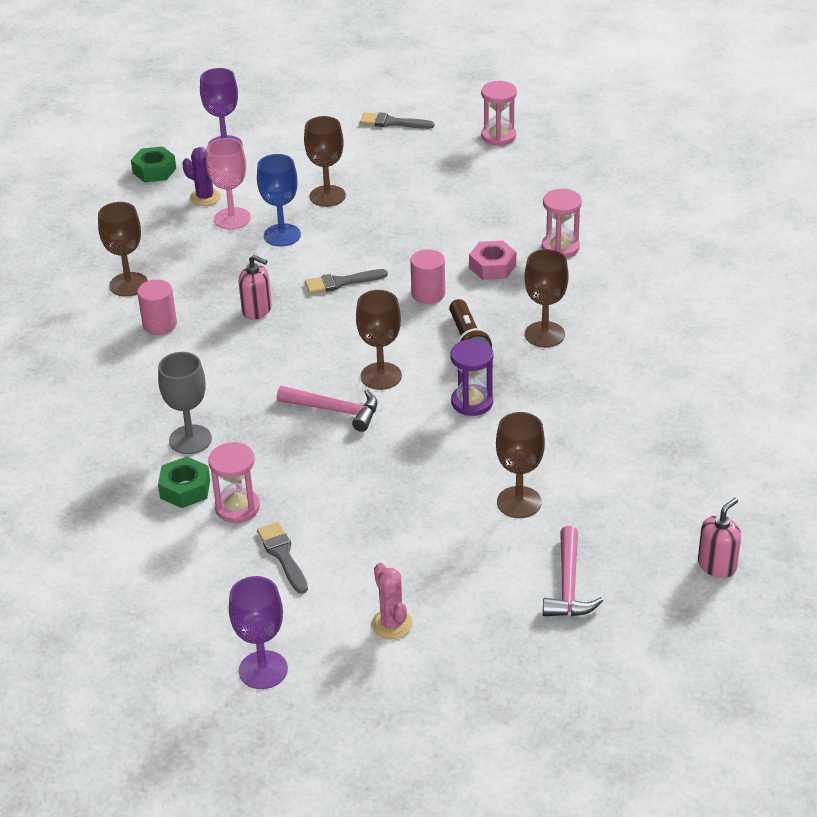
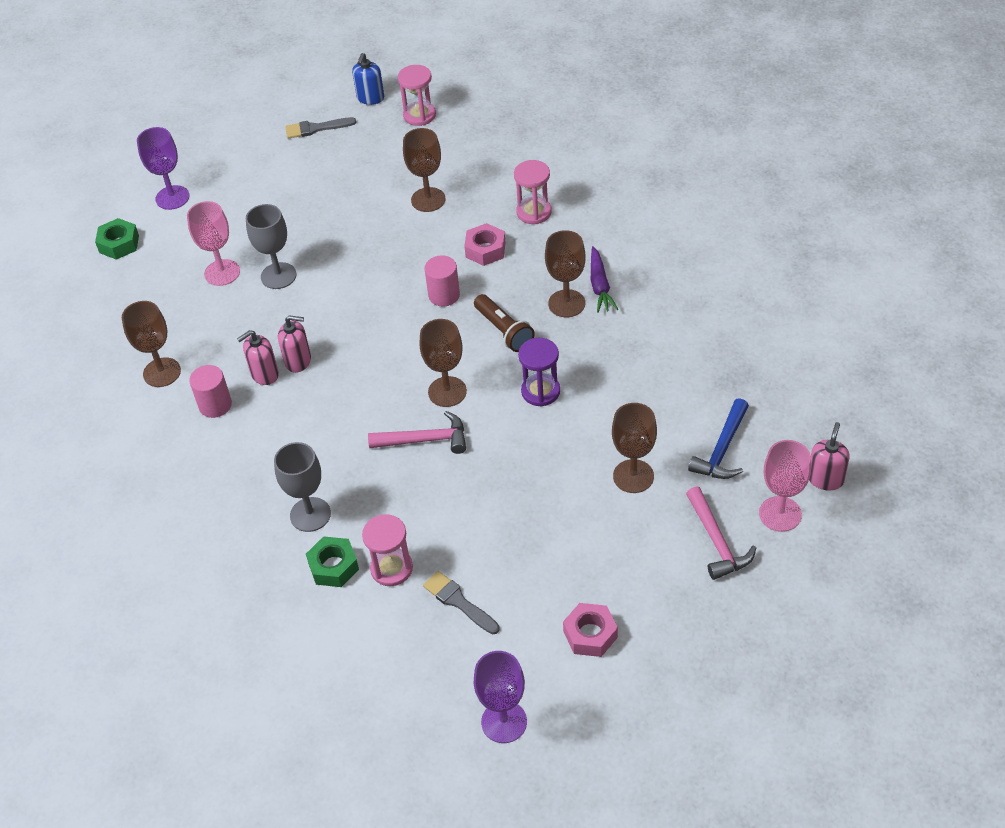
camera: 20 degrees left, 10 degrees up
purple cactus [182,147,221,206] -> none
blue goblet [257,154,301,247] -> grey goblet [246,204,297,289]
brown goblet [304,116,346,207] -> brown goblet moved to [403,128,446,212]
grey brush [305,269,388,294] -> none
pink cactus [372,563,412,639] -> pink nut [563,603,618,657]
none -> pink soap dispenser [237,330,279,385]
none -> blue soap dispenser [352,53,384,105]
none -> purple carrot [591,246,618,313]
none -> blue hammer [688,398,749,479]
none -> pink goblet [759,440,811,532]

